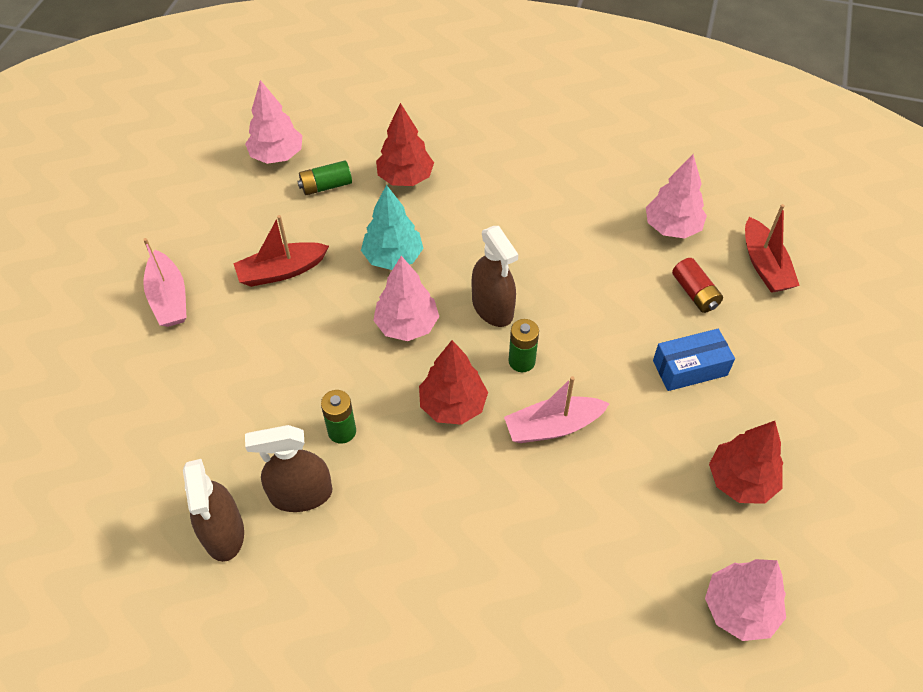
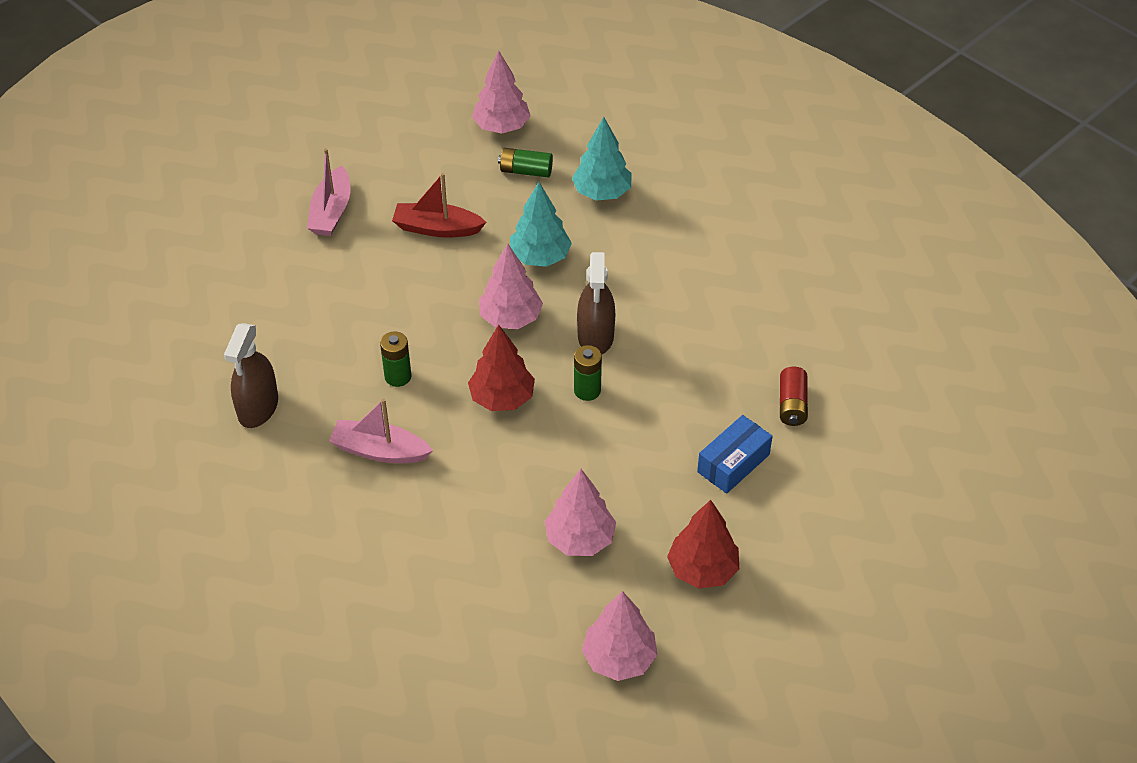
camera: 30 degrees right, 5 degrees down
brown spray bottle [245,425,332,512] -> none
red tree [376,103,434,186] -> turquoise tree [572,117,632,201]
pink boat [504,376,610,443] -> pink boat moved to [329,399,433,463]
pink tree [646,154,707,239] -> pink tree moved to [545,469,616,556]
blue box [653,329,735,391] -> blue box turned 60 degrees counterclockwise [697,415,772,494]
red boat [745,204,800,293] -> none

